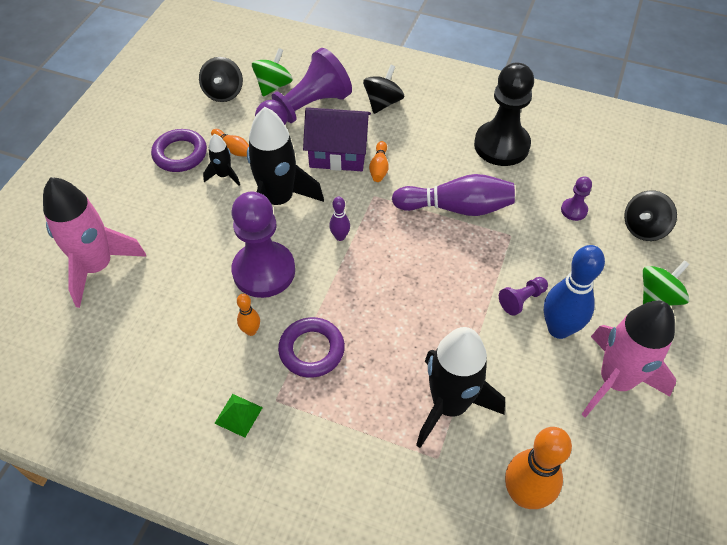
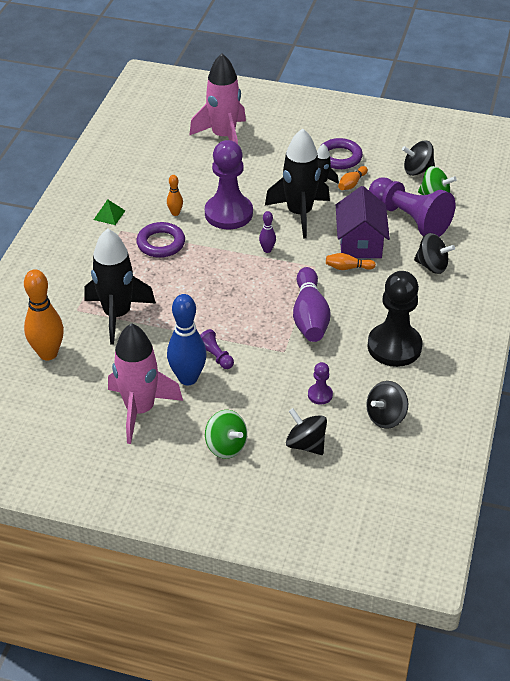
camera: 85 degrees right, 10 degrees down
none -> black spinning top [366,381,408,429]

